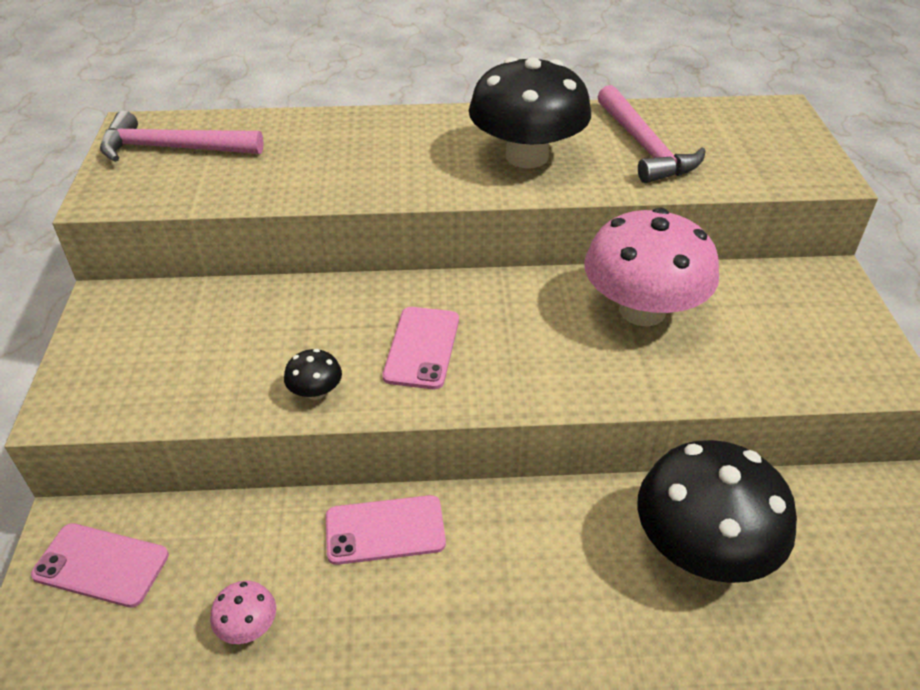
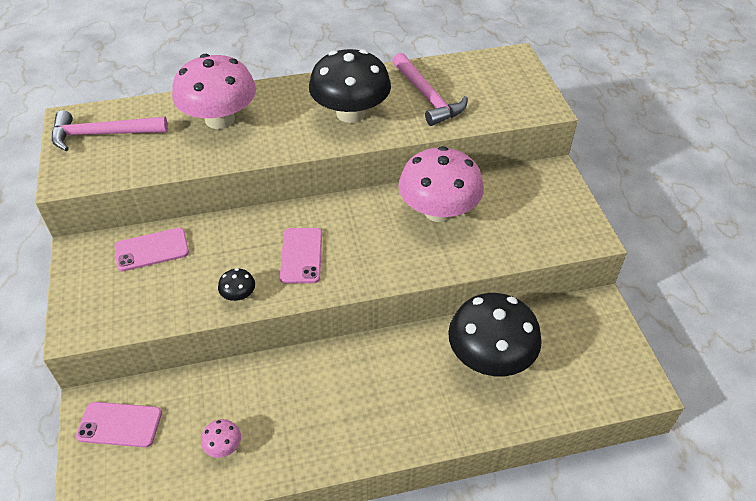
camera: 10 degrees left, 5 degrees up
pink phone [326,495,446,565] -> pink phone moved to [115,228,189,271]
none -> pink mushroom [172,54,256,129]

